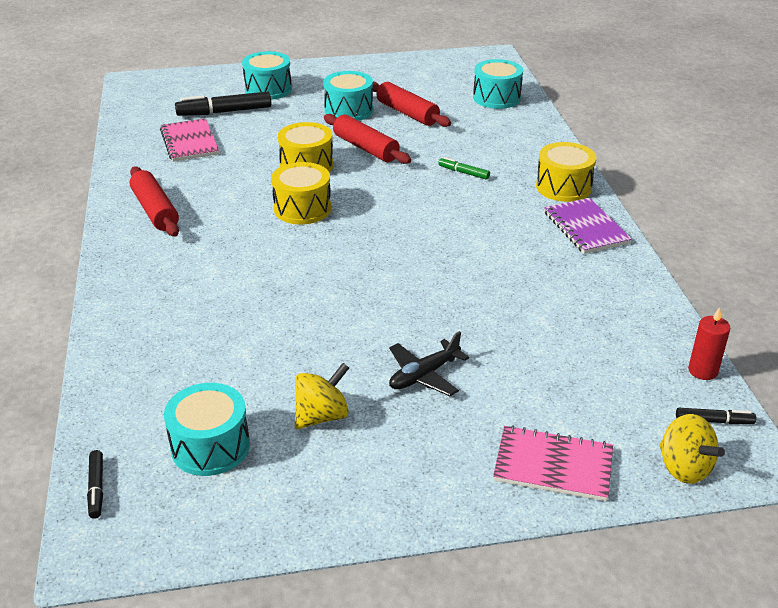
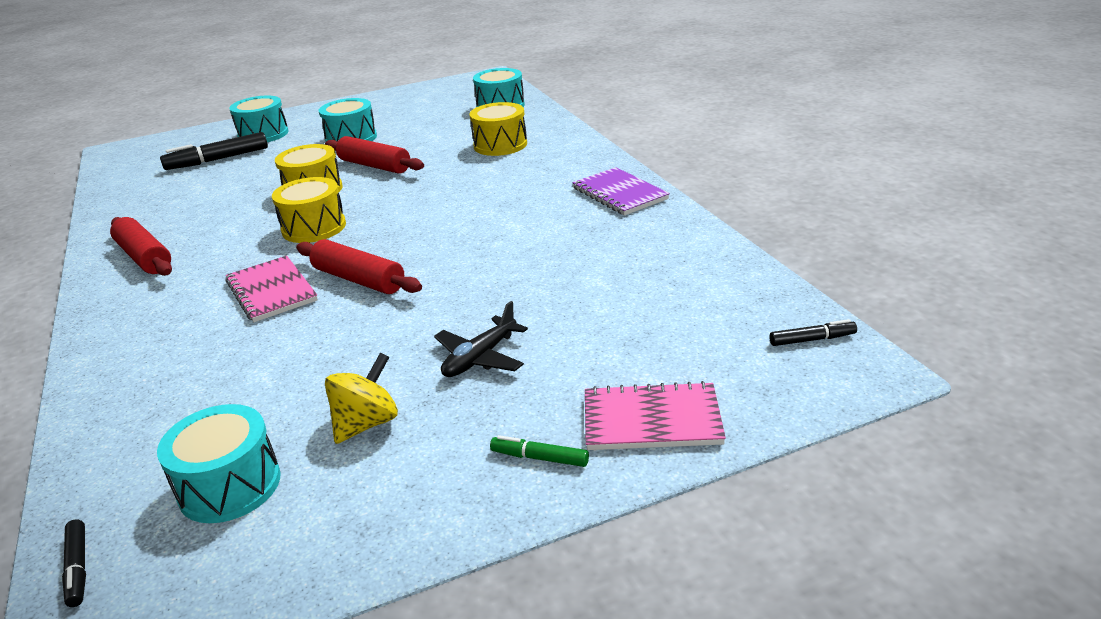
camera: 10 degrees left, 5 degrees down
pink notebook [160,118,219,162] -> pink notebook moved to [225,256,318,322]
red rolling pin [373,81,451,127] -> red rolling pin moved to [296,239,422,294]
green marker [438,157,490,180] -> green marker moved to [490,435,589,467]
yellow drum [536,142,596,202] -> yellow drum moved to [469,102,527,156]
yellow spinning top [659,414,725,484] -> none
red candle [688,307,730,380] -> none

